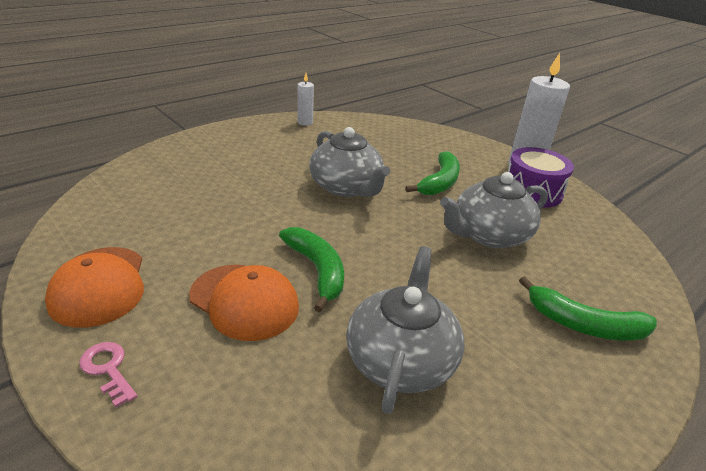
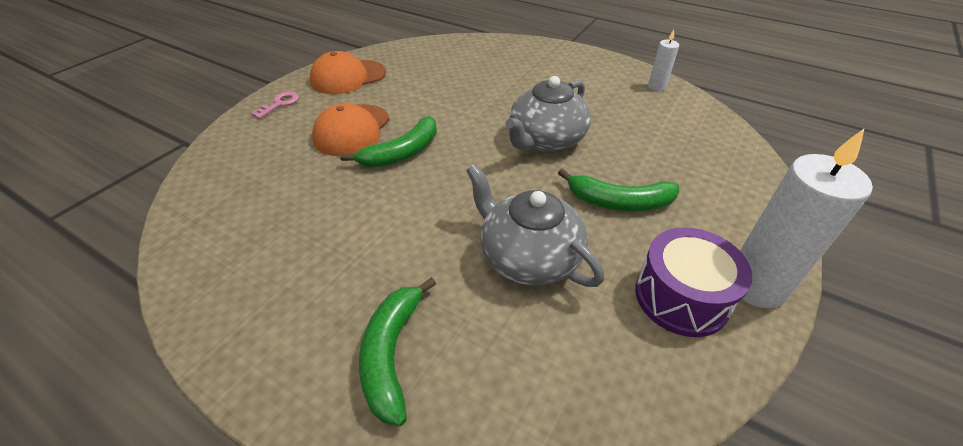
camera: 75 degrees right, 10 degrees up
grey teapot [346,246,464,414] -> none

